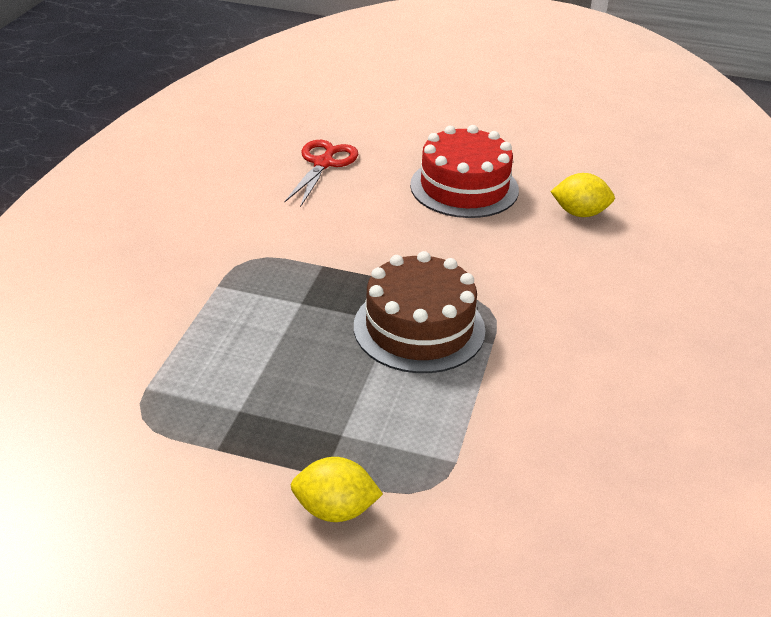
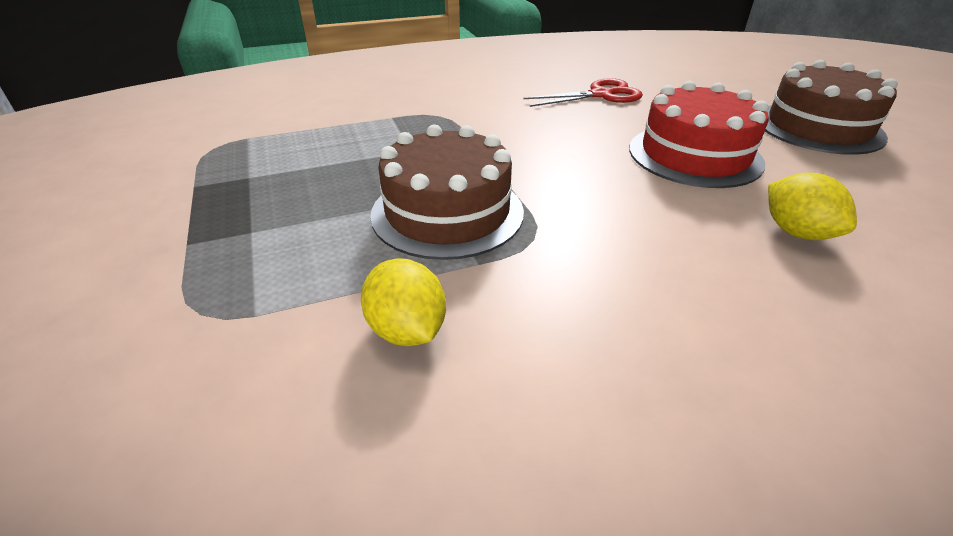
camera: 55 degrees right, 0 degrees up
yellow lemon [291,457,383,522] -> yellow lemon moved to [361,258,446,346]
none -> brown cake [765,60,898,155]

